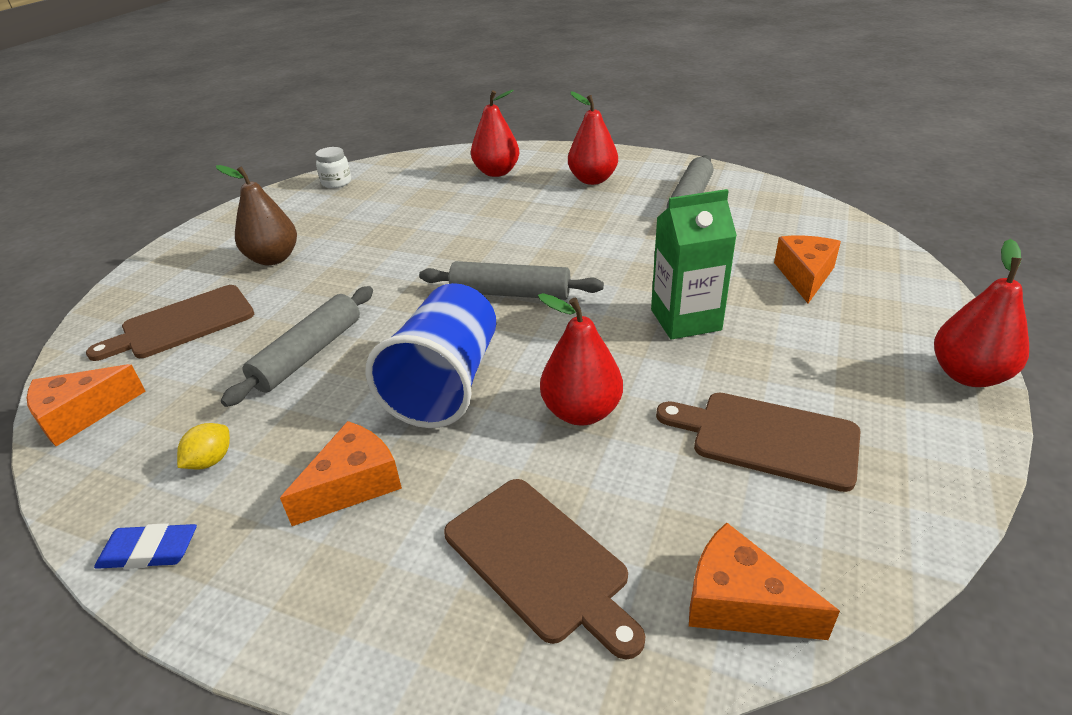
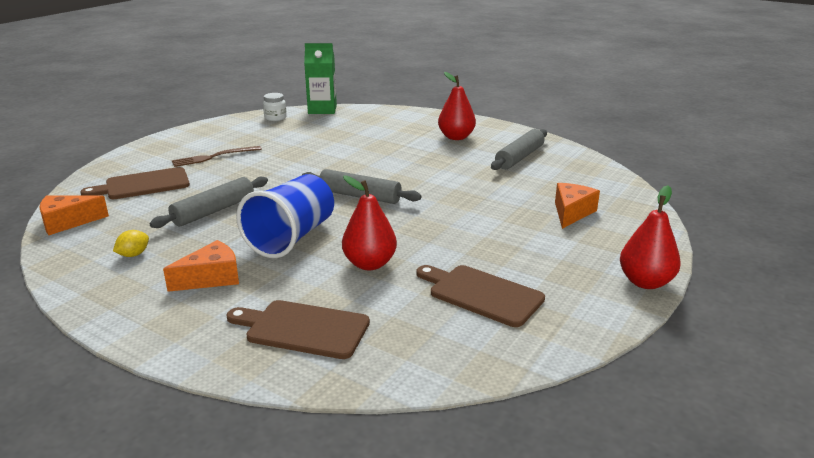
camera: 10 degrees right, 10 degrees down
blue eraser [94,523,197,569] -> none
brown pear [216,165,297,265] -> brown fork [172,146,262,167]
brown cutting board [444,479,646,659] -> brown cutting board turned 135 degrees clockwise [227,300,370,359]
red pear [471,90,519,177] -> none
green carton [651,189,737,340] -> green carton moved to [304,43,337,114]
orange cheese [689,522,840,640] -> none

